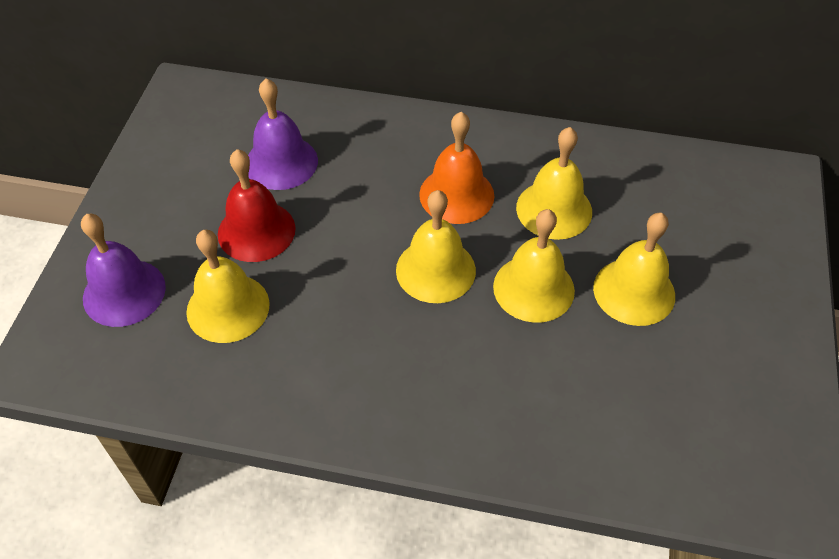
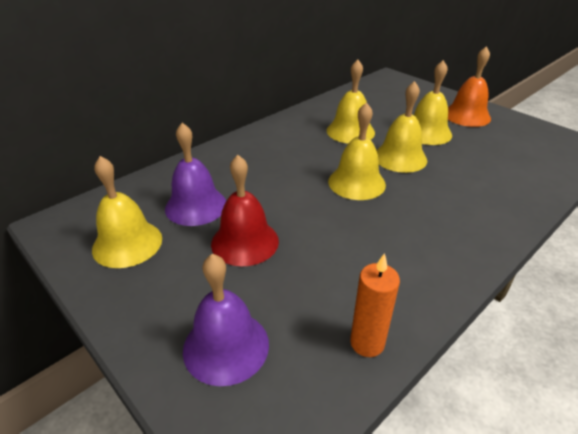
camera: 55 degrees left, 15 degrees down
yellow bell [186,230,270,343] -> yellow bell moved to [92,156,162,268]
orange bell [419,112,494,224] -> orange bell moved to [448,46,491,127]
none -> orange candle [350,253,400,357]

